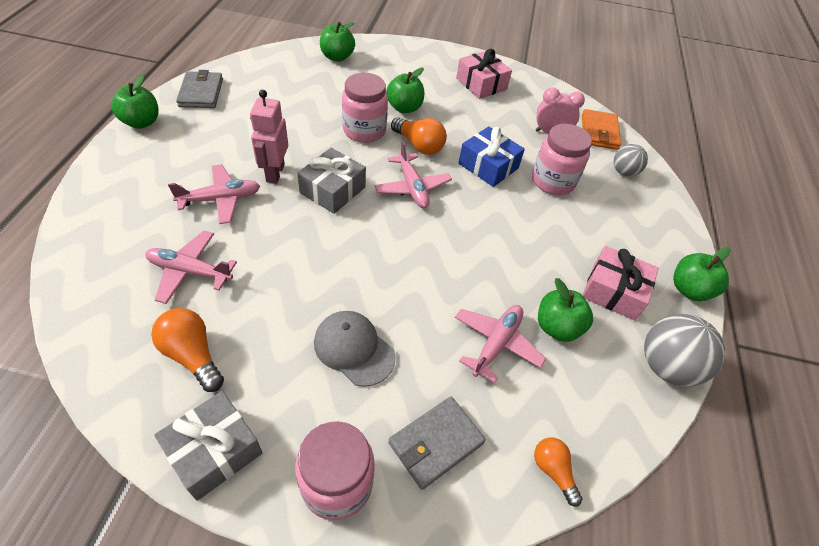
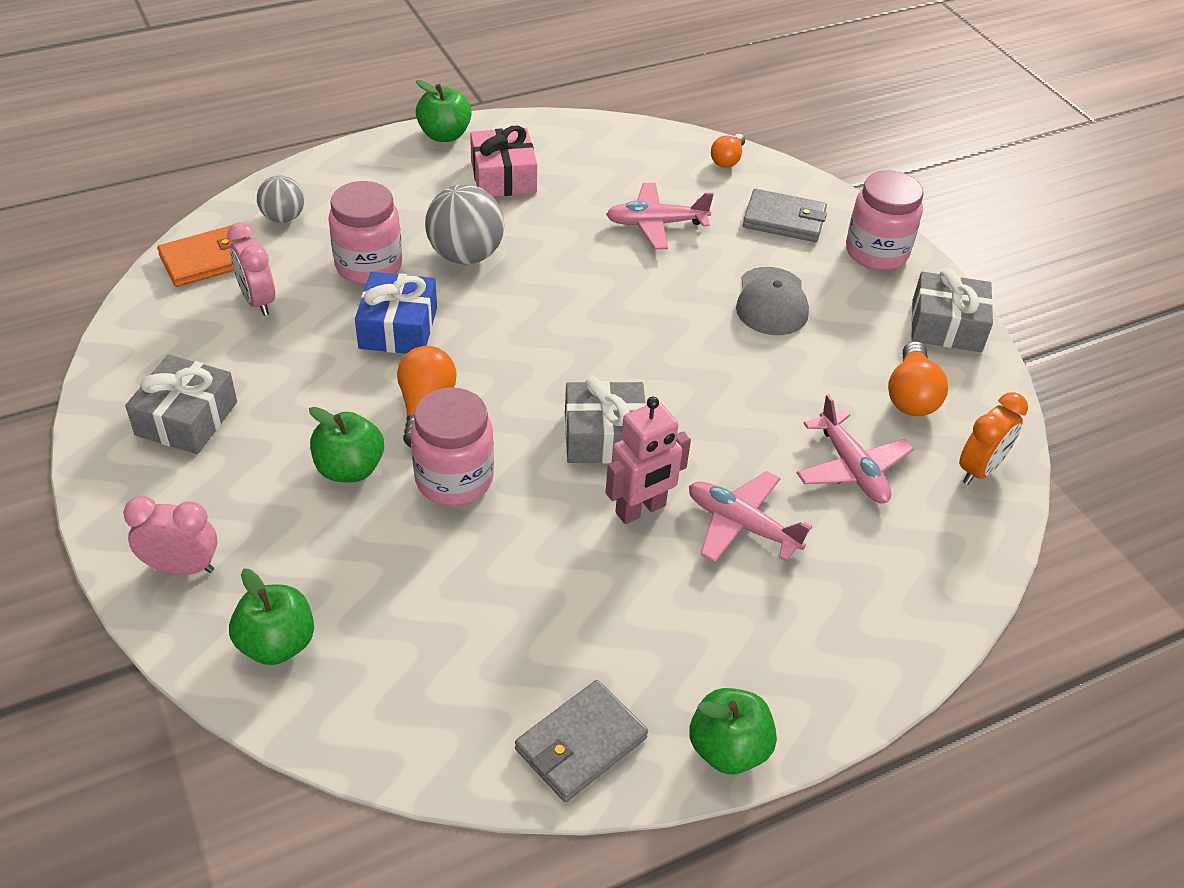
camera: 125 degrees left, 5 degrees down
pink plane [375,141,452,208] -> none
pink gift [456,49,512,99] -> grey gift [125,354,237,454]
green apple [538,278,593,342] -> none
grey ball [644,314,725,386] -> grey ball moved to [425,184,505,264]
none -> pink clock [123,496,218,575]
none -> orange clock [959,392,1028,485]

